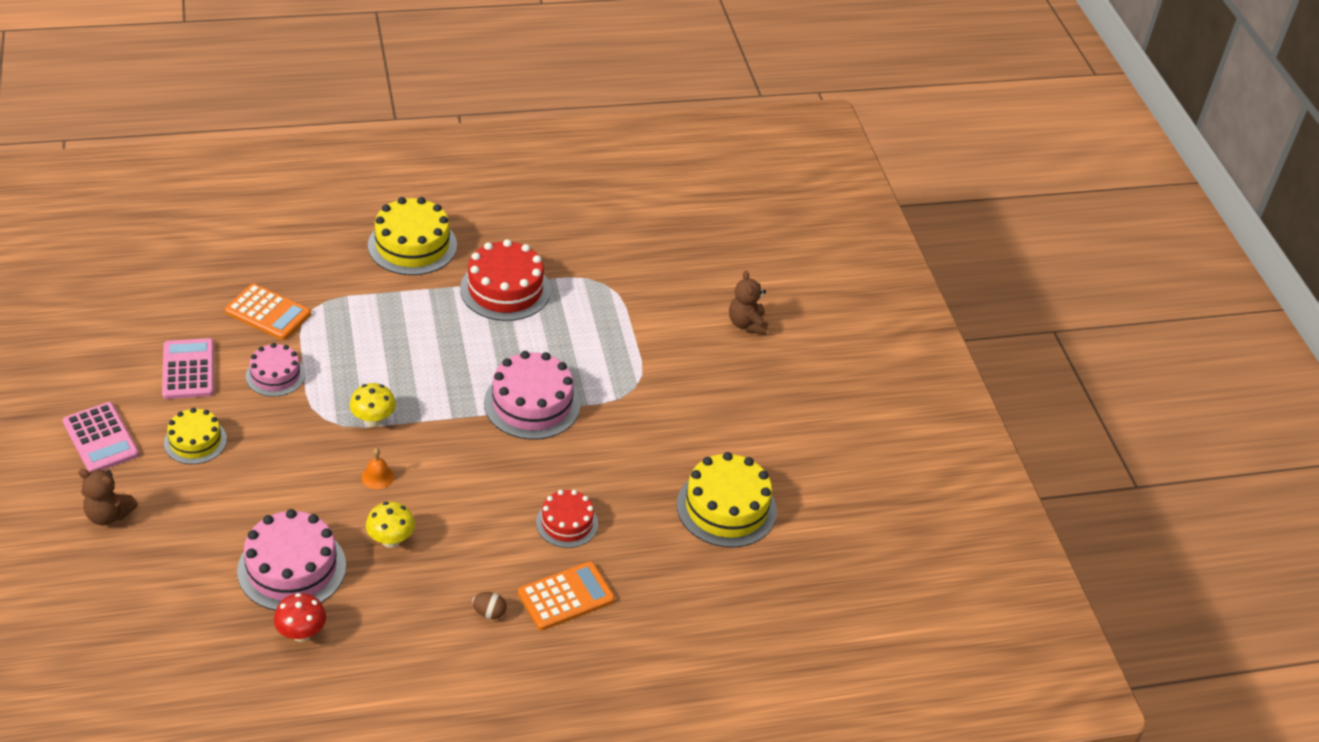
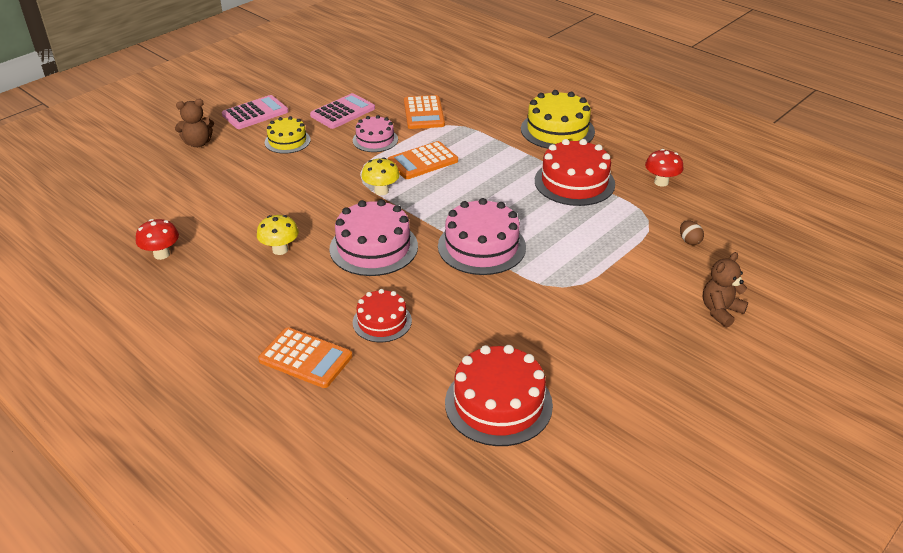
camera: 60 degrees right, 5 degrees down
pink calculator [63,402,139,472] -> pink calculator turned 150 degrees counterclockwise [222,95,289,129]
brown teddy bear [79,469,138,525] -> brown teddy bear turned 90 degrees counterclockwise [175,99,214,147]
pink cake [237,509,346,611] -> pink cake moved to [329,199,418,276]
orange bell [361,448,394,489] -> none
brown egg [472,592,507,619] -> brown egg moved to [680,220,704,245]
yellow cake [677,452,777,548] -> red cake [445,345,553,446]
none -> orange calculator [387,141,458,179]
none -> red mushroom [645,149,684,187]

